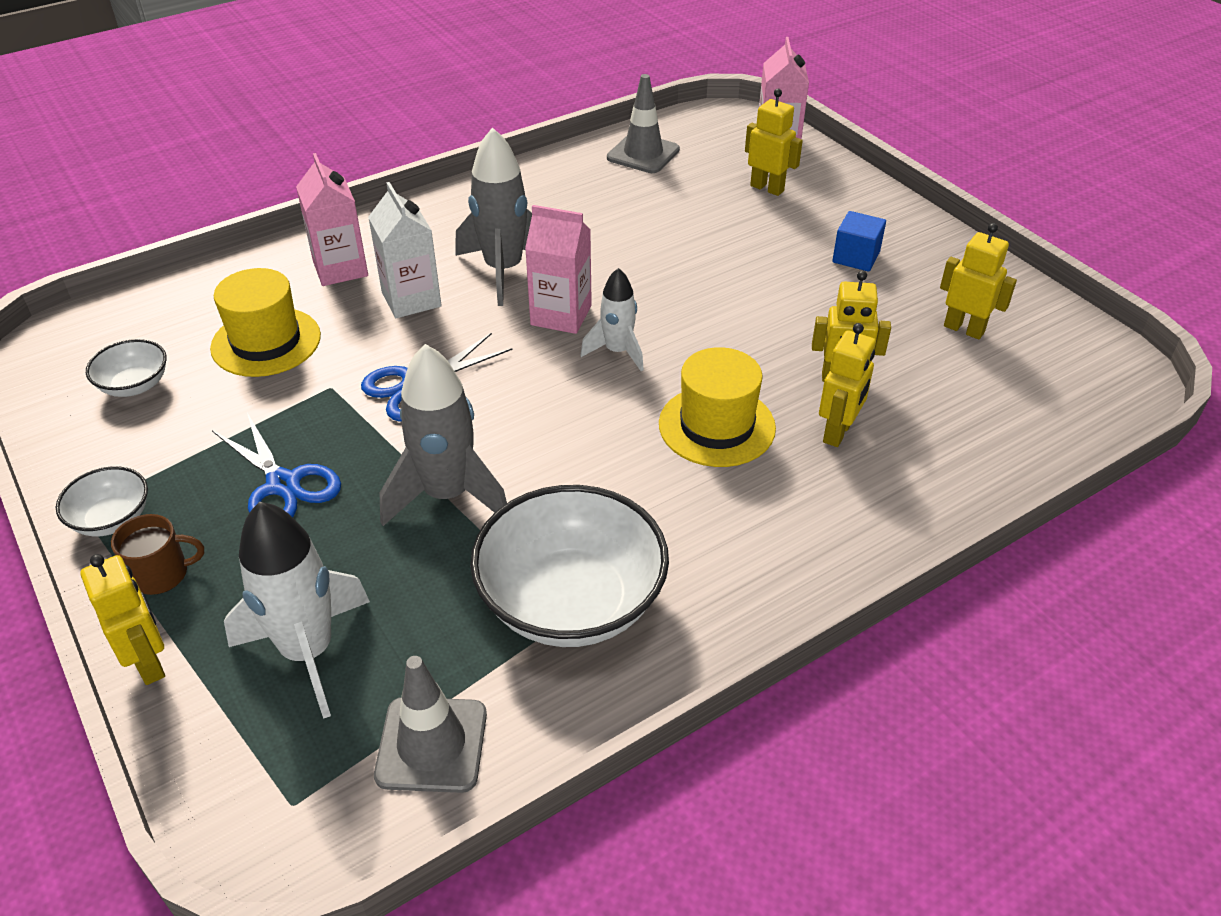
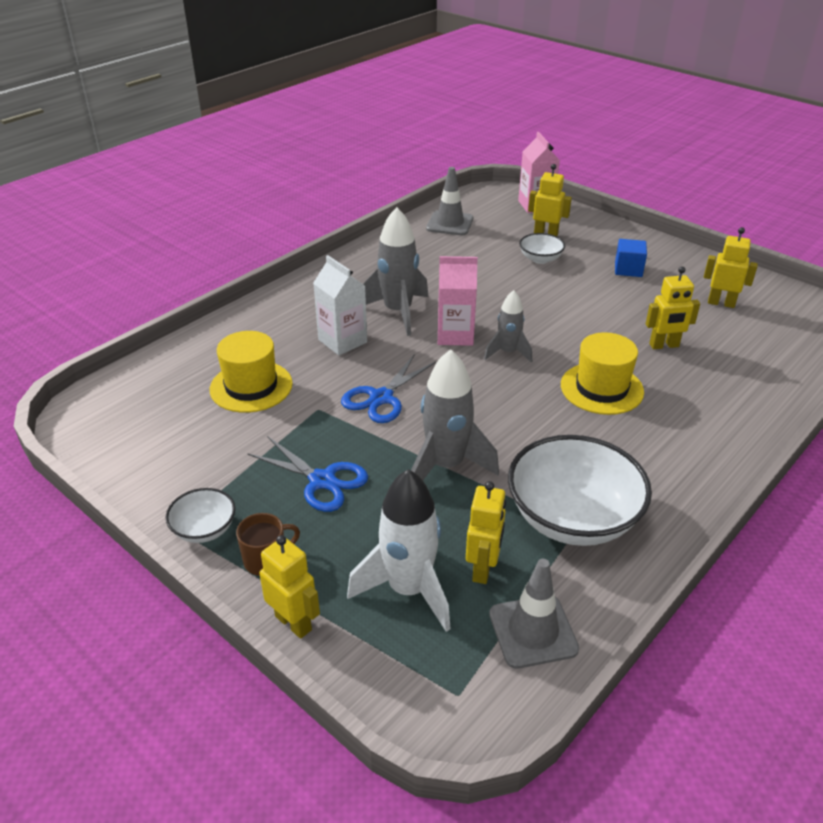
camera: 15 degrees left, 5 degrees down
white bowl [86,339,167,397] -> white bowl moved to [519,233,565,264]
pink carton [296,153,368,286] -> none
white rocket [581,268,644,371] -> grey rocket [484,290,532,362]
yellow robot [819,323,876,447] -> yellow robot moved to [466,481,506,584]

